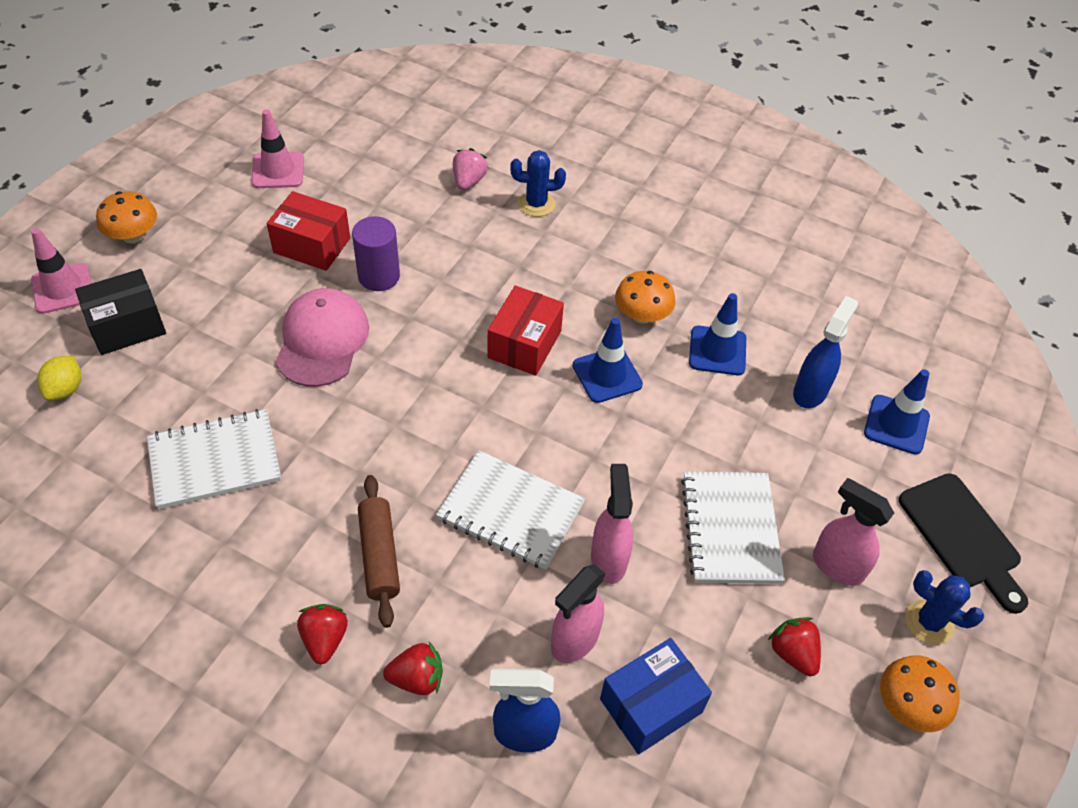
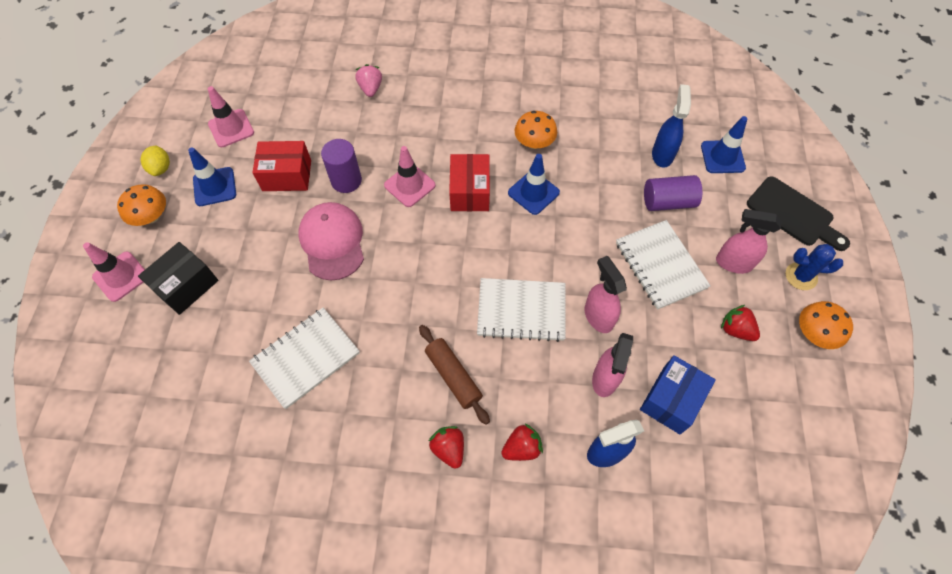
camera: 20 degrees left, 10 degrees up
yellow lemon [37,356,81,400] -> yellow lemon moved to [140,145,170,176]
blue cactus [510,150,566,217] -> none
blue traffic cone [689,293,746,375] -> blue traffic cone moved to [188,147,236,206]
none -> pink traffic cone [384,146,436,207]
none -> purple cylinder [644,175,702,211]

